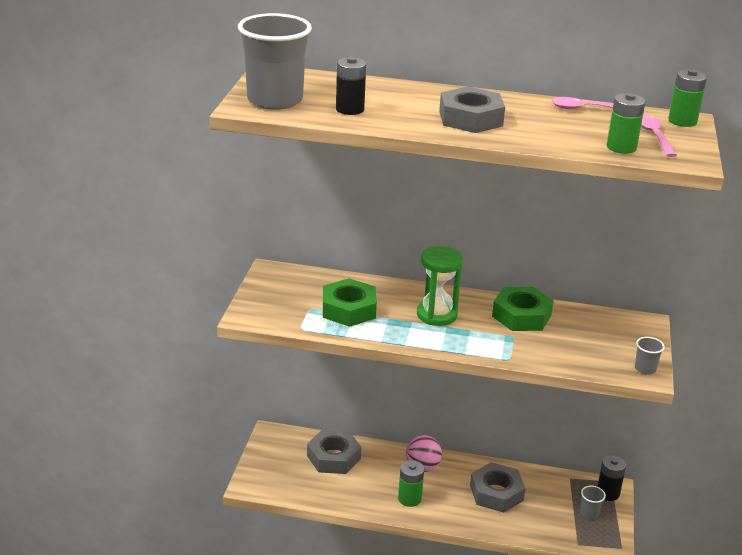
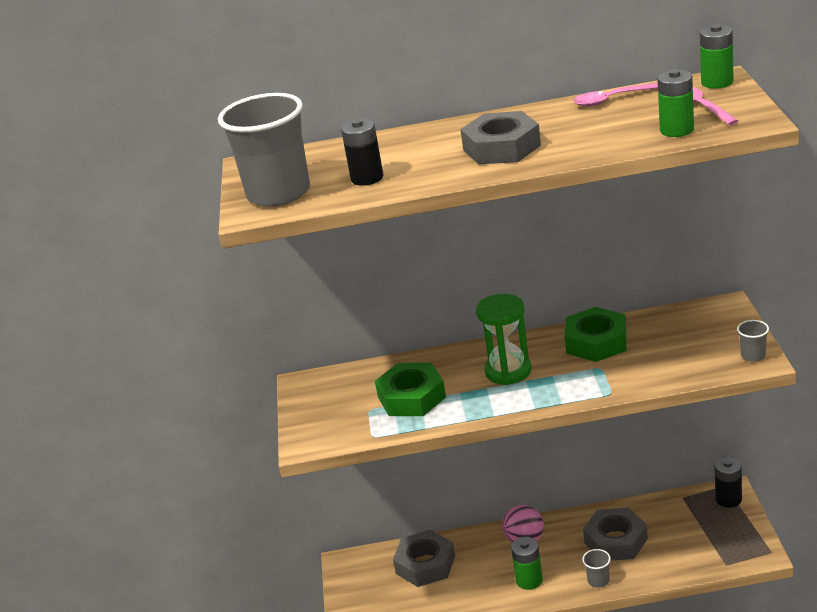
camera: 10 degrees left, 0 degrees up
grey cup [580,486,606,519] -> grey cup moved to [582,549,611,588]

